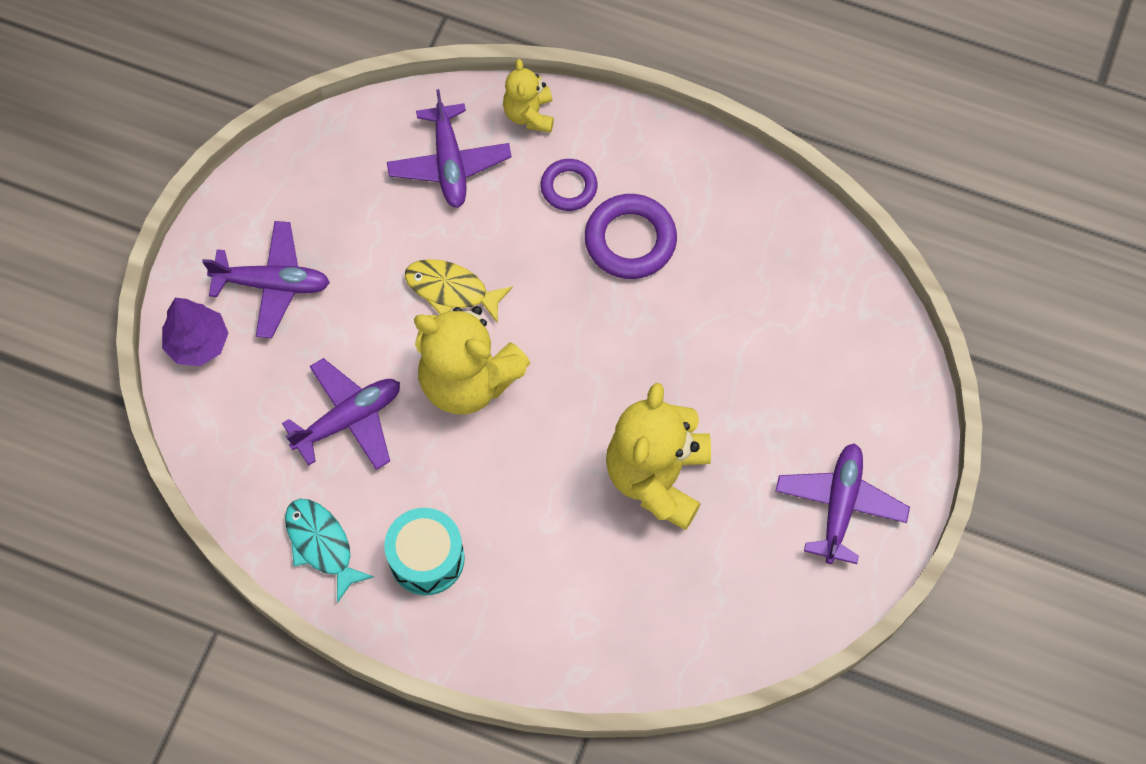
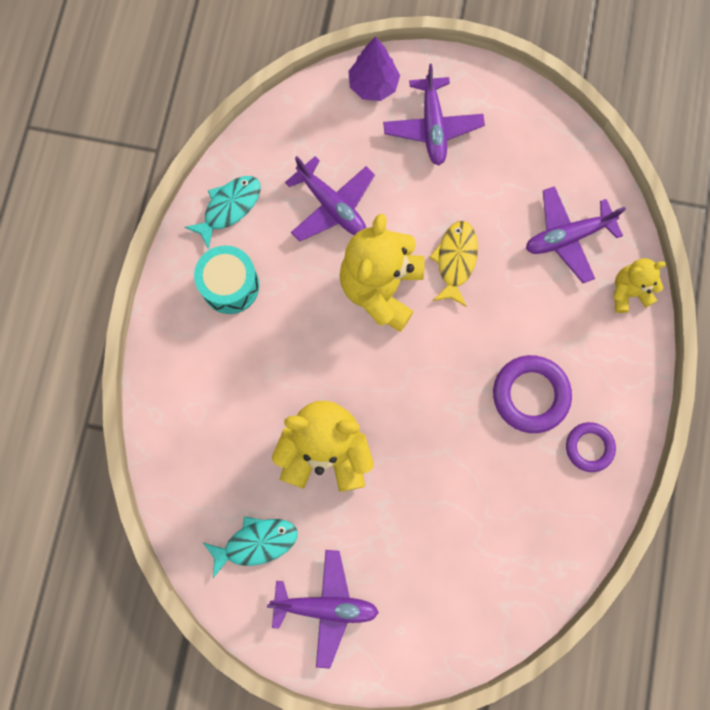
camera: 80 degrees right, 10 degrees up
purple ring [541,159,598,211] -> purple ring moved to [566,422,616,472]
none -> turquoise fish [203,516,298,578]

